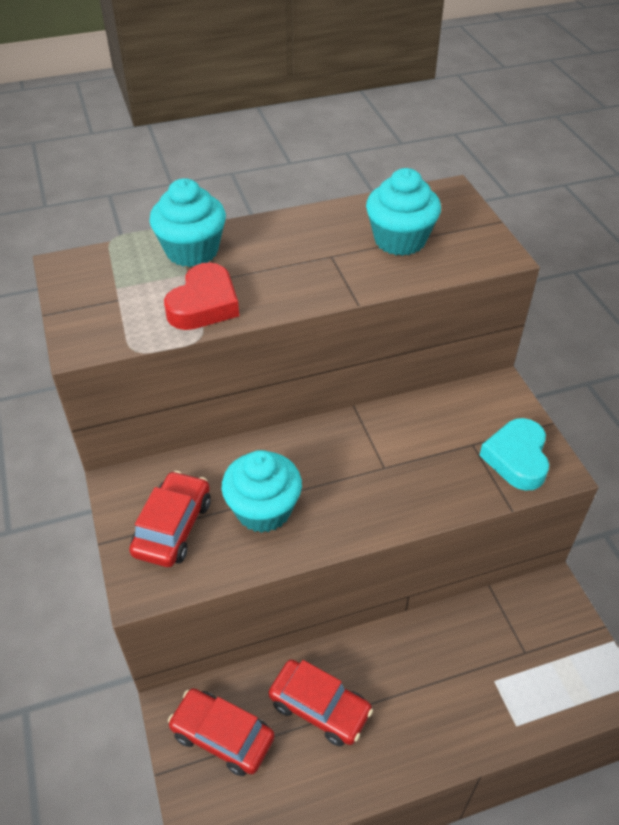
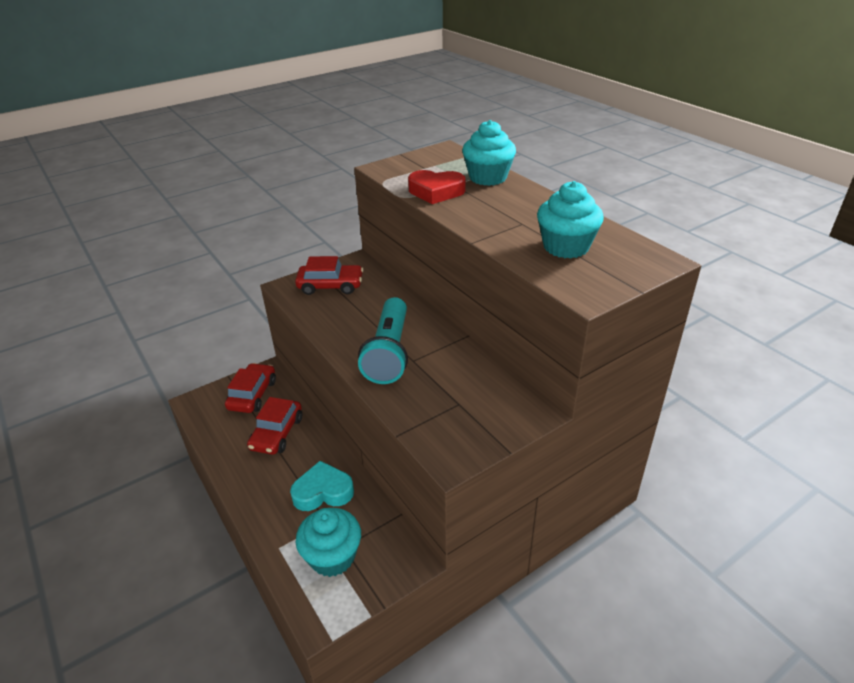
camera: 75 degrees right, 10 degrees down
turquoise cupcake [221,450,302,533] -> turquoise cupcake moved to [296,508,361,577]
turquoise heart [479,418,549,491] -> turquoise heart moved to [290,461,354,511]
none -> turquoise flashlight [358,297,408,384]

